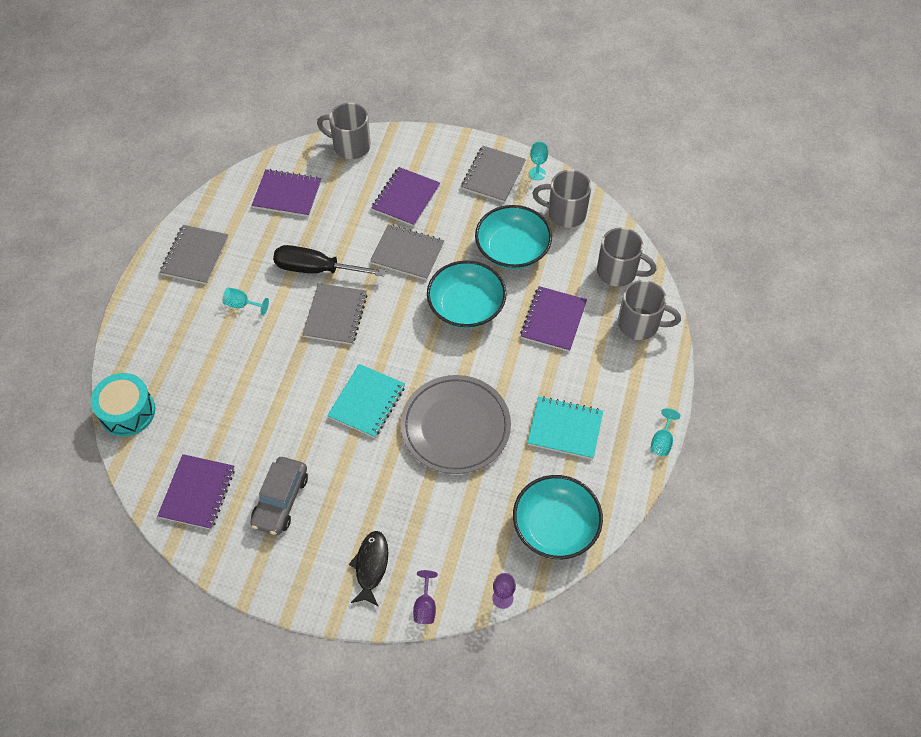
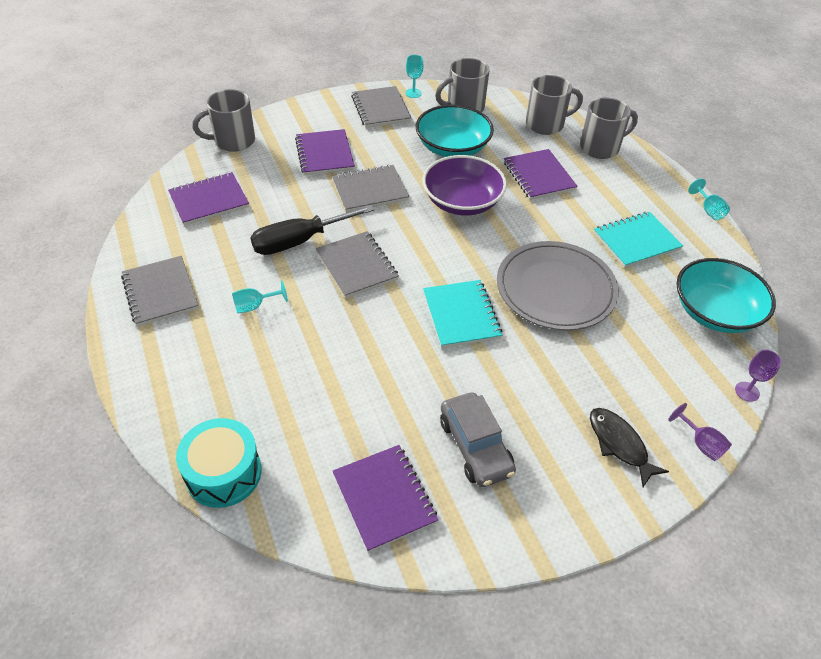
camera: 40 degrees left, 10 degrees down
turquoise bowl [427,260,507,328] -> purple bowl [422,155,507,215]

